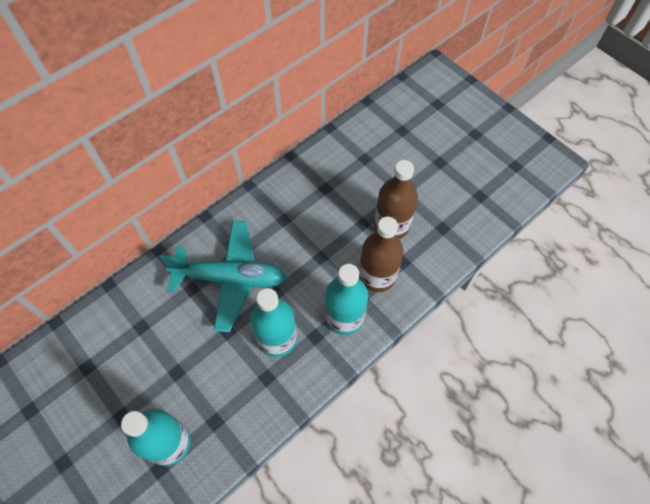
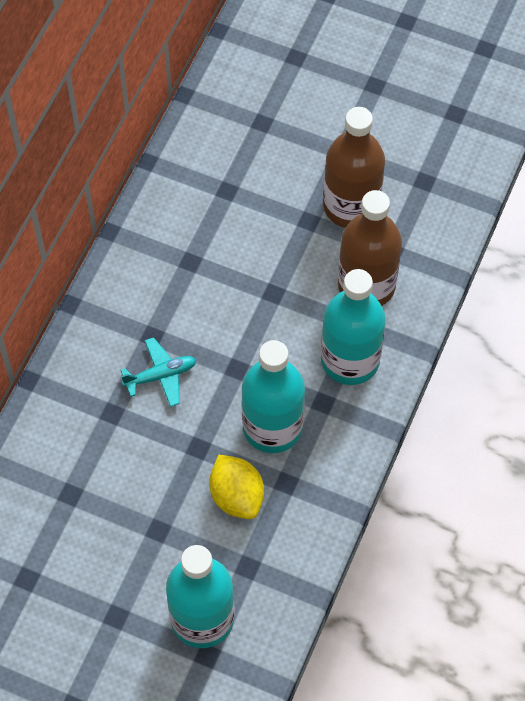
camera: 25 degrees left, 0 degrees up
turquoise plane [160,220,287,333] -> turquoise plane [121,337,196,407], size x0.42
none -> yellow lemon [209,455,264,519]

